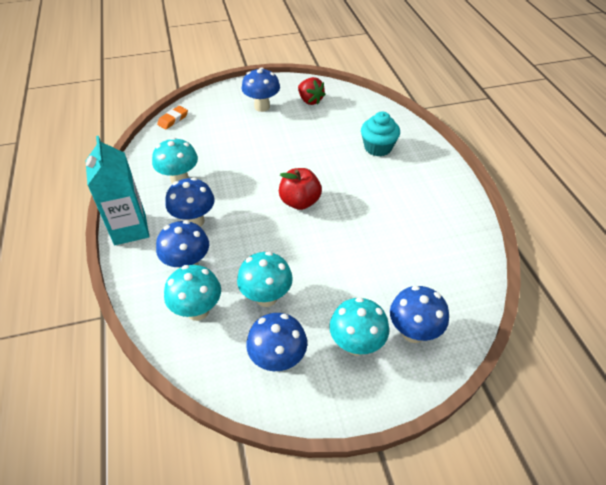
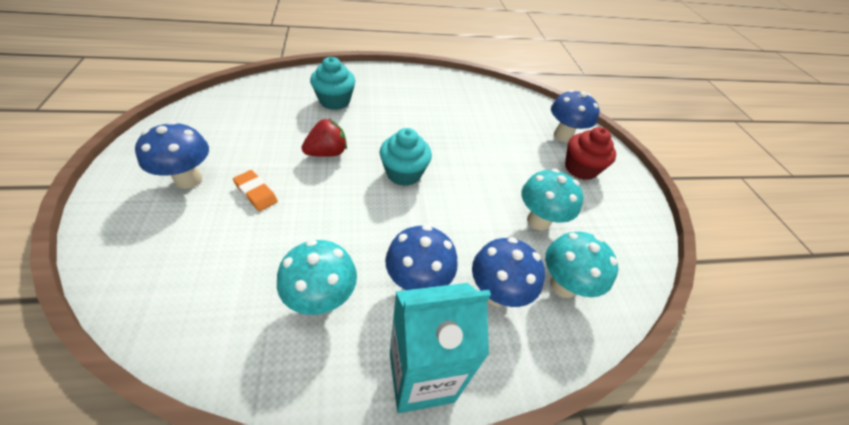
camera: 90 degrees left, 0 degrees up
orange eraser [157,106,188,130] -> orange eraser moved to [233,170,278,211]
blue mushroom [246,313,307,372] -> none
red apple [279,168,322,210] -> turquoise cupcake [380,128,432,186]
red strawberry [298,77,326,105] -> red strawberry moved to [302,119,347,157]
turquoise mushroom [329,297,389,356] -> red cupcake [565,127,616,180]

